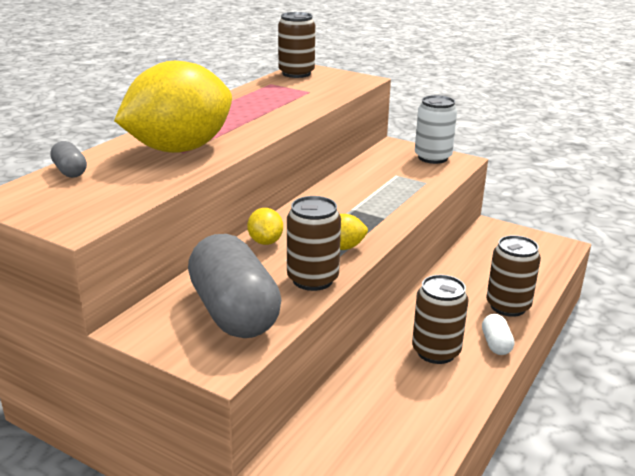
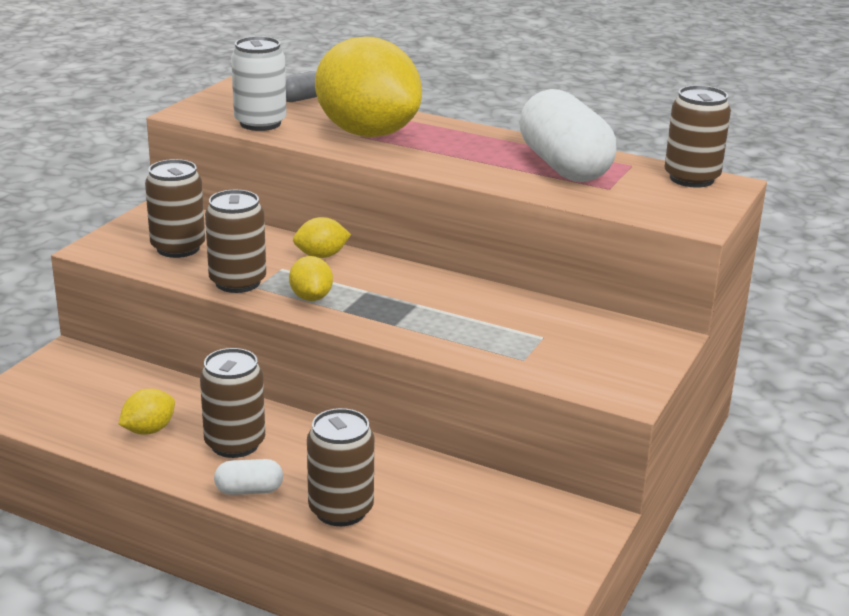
camera: 85 degrees right, 0 degrees up
grey capsule [188,234,281,338] -> brown can [145,159,205,258]
white can [415,95,457,164] -> white can moved to [231,36,287,131]
none -> yellow lemon [119,389,175,435]
none -> white capsule [519,89,616,182]

